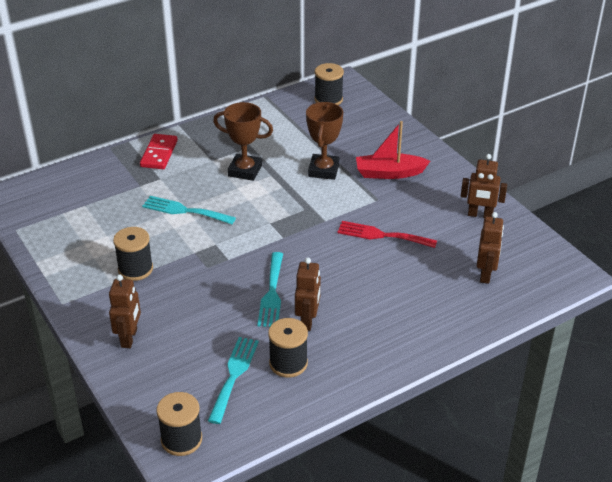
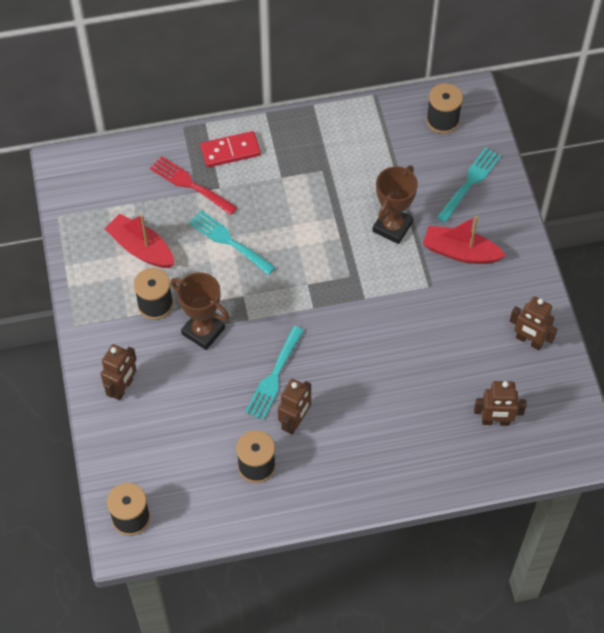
camera: 20 degrees right, 20 degrees up
red domino [140,134,178,169] -> red domino turned 45 degrees clockwise [200,131,261,167]
turquoise fork [208,337,259,424] -> turquoise fork moved to [437,147,501,222]
brown trophy [213,102,273,181] -> brown trophy moved to [171,272,229,350]
red fork [337,221,437,248] -> red fork moved to [150,156,238,215]
brown robot [477,212,504,284] -> brown robot turned 60 degrees clockwise [474,381,527,426]
none -> red boat [104,214,174,268]

